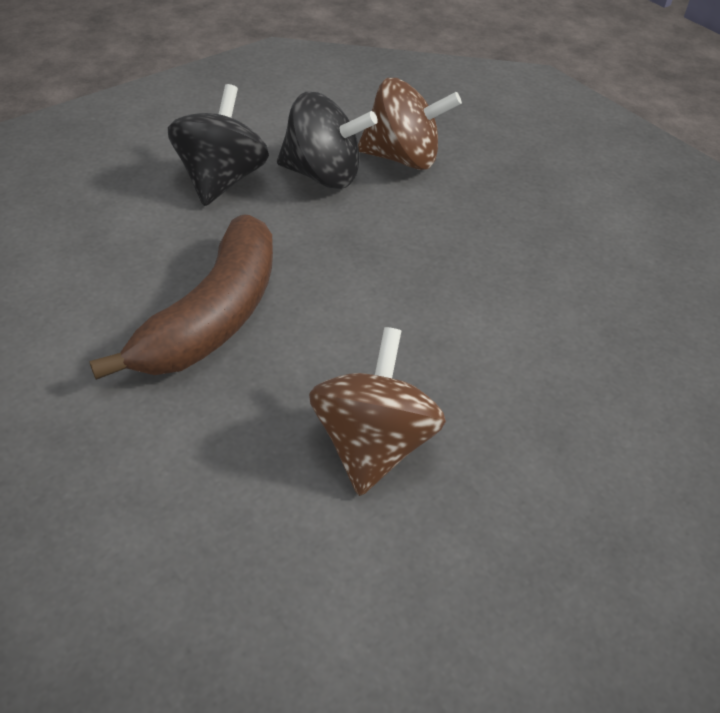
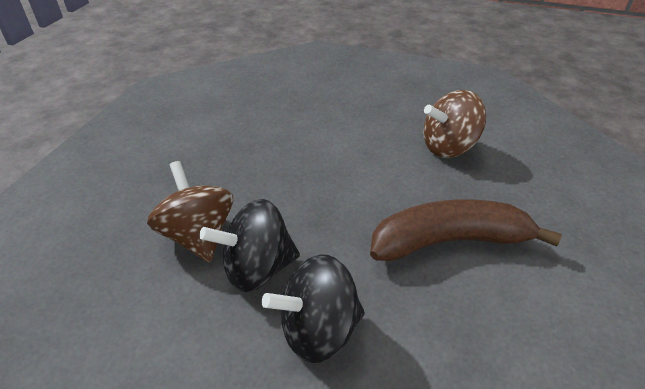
camera: 120 degrees left, 5 degrees down
black spinning top [277,92,378,189] -> black spinning top turned 90 degrees counterclockwise [199,199,300,292]

